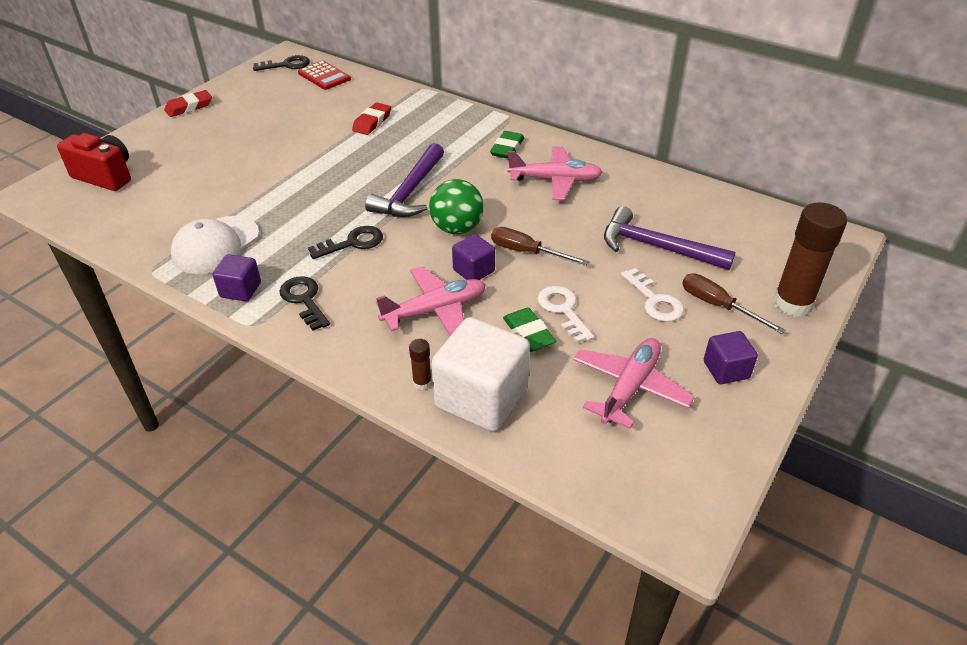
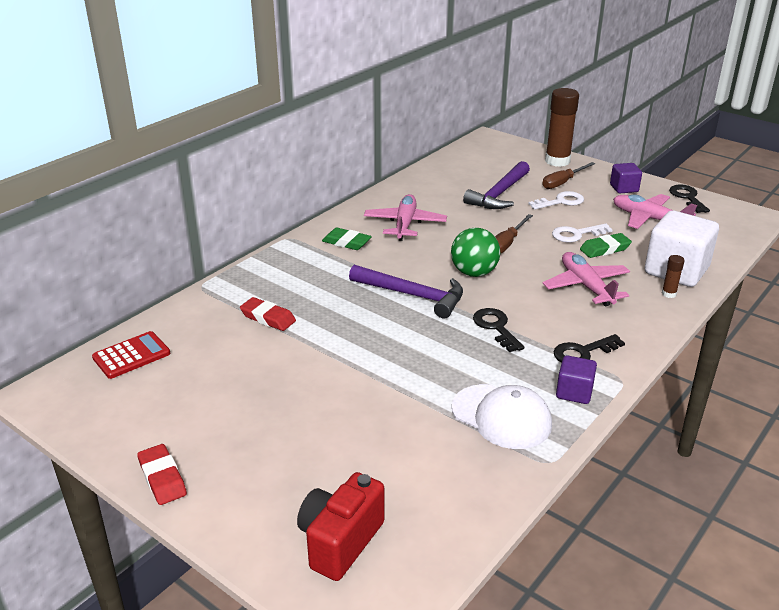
camera: 85 degrees left, 10 degrees down
black key [253,55,310,71] -> black key moved to [669,184,710,213]
purple cube [452,234,495,280] -> none

